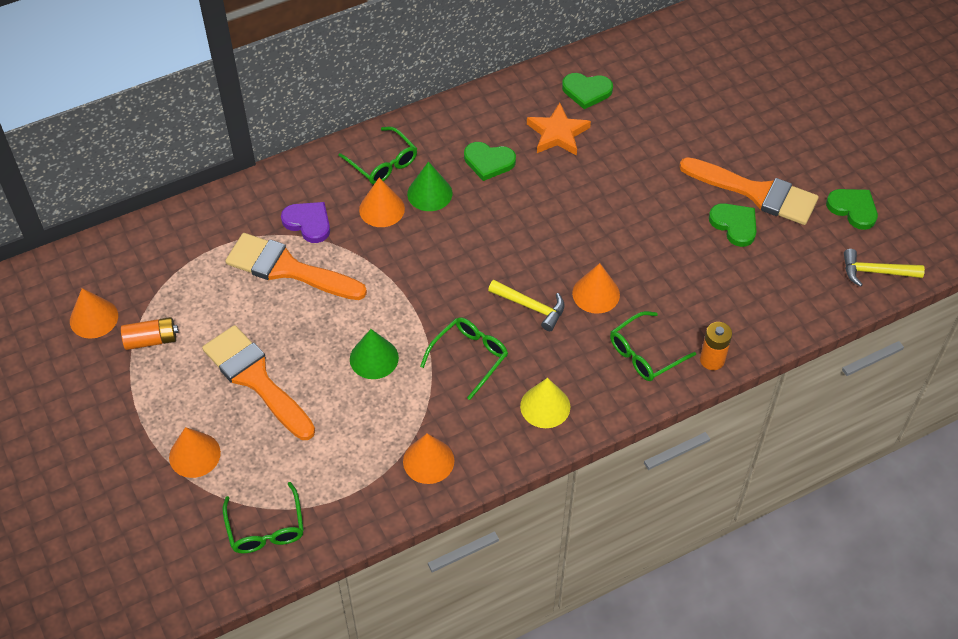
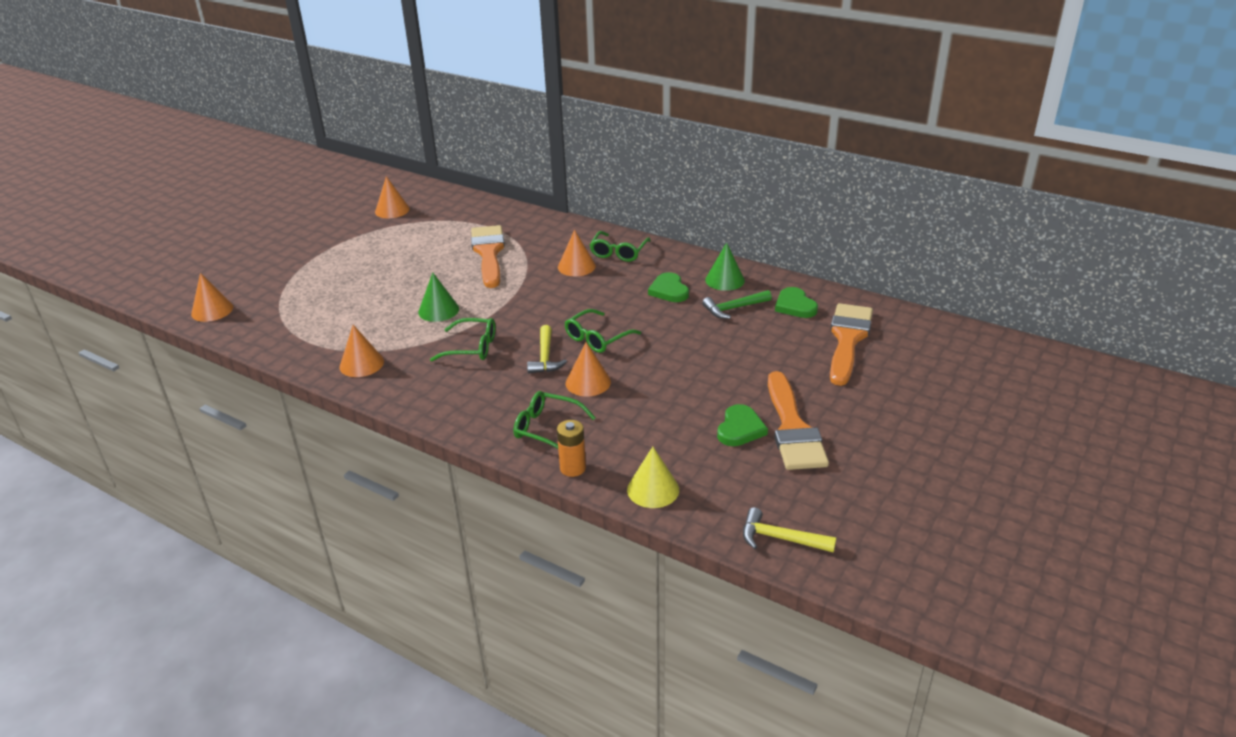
camera: 60 degrees right, 20 degrees down
orange battery [121,317,178,350] -> none
orange cone [169,427,221,478] -> orange cone moved to [191,273,233,322]
orange brush [202,325,315,440] -> orange brush moved to [830,303,873,386]
green glasses [223,482,304,553] -> green glasses moved to [565,309,641,353]
purple heart [281,202,330,243] -> none
green cone [407,161,452,211] -> green cone moved to [705,243,745,291]
yellow cone [520,378,570,428] -> yellow cone moved to [627,447,679,508]
orange star [527,103,591,156] -> green hammer [702,290,772,319]
green heart [826,189,878,230] -> none
yellow hammer [844,249,925,287] -> yellow hammer turned 45 degrees counterclockwise [743,507,836,553]

